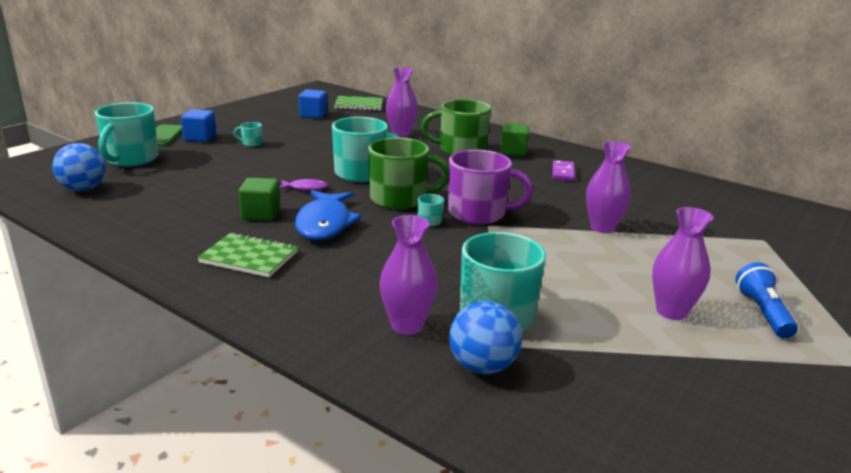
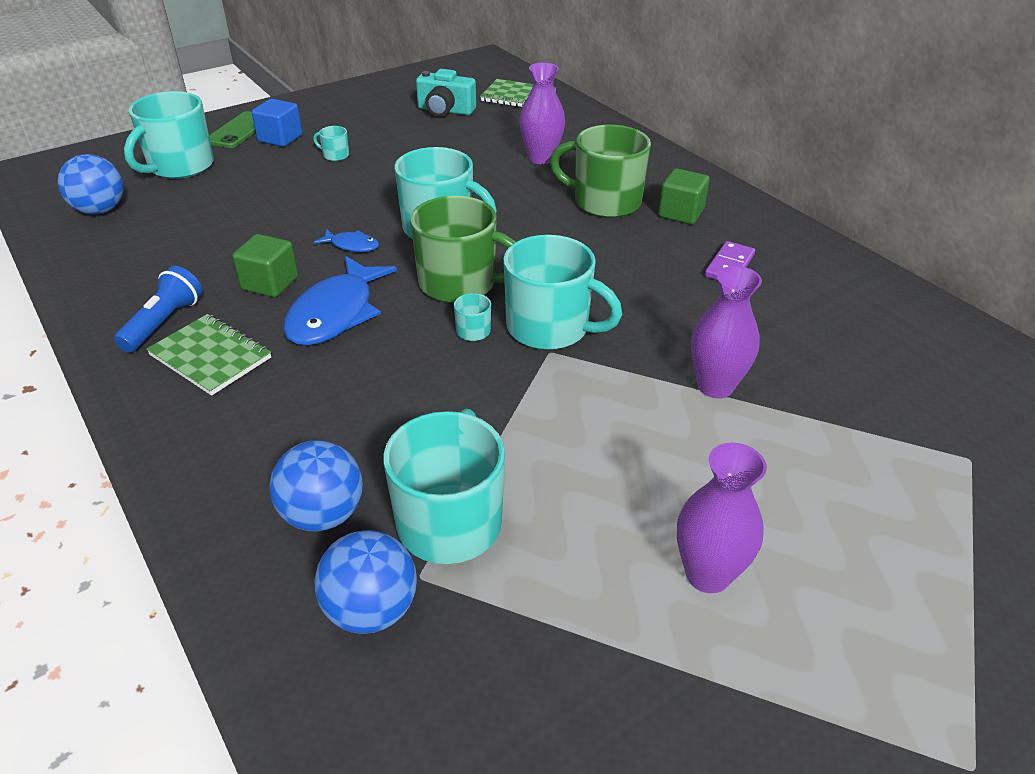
camera: 20 degrees right, 15 degrees up
purple fish [279,179,328,191] -> blue fish [314,229,379,252]
blue cube [299,89,327,119] -> turquoise camera [416,69,476,117]
purple vase [380,215,438,335] -> blue ball [269,440,363,532]
purple mug [448,150,533,225] -> turquoise mug [503,235,622,350]
blue flashlight [735,262,798,338] -> blue flashlight moved to [114,266,202,352]

